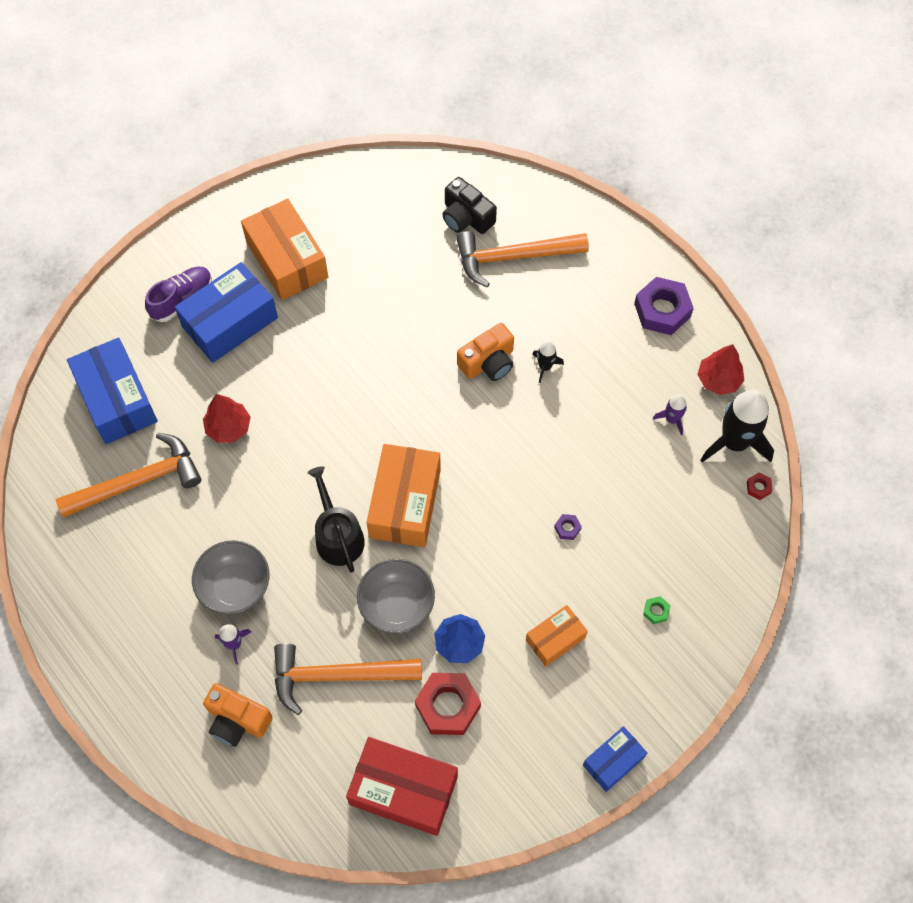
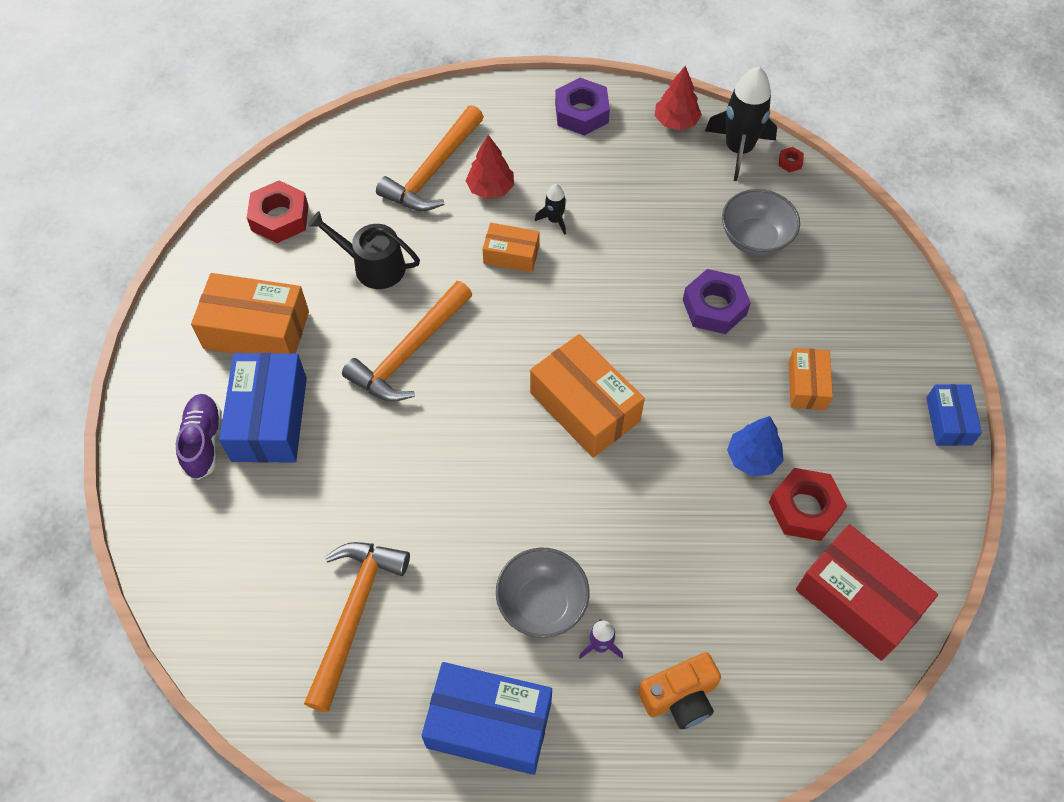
camera: 50 degrees left, 5 degrees down
blue box [67,337,158,444] -> blue box moved to [421,662,552,775]
red tree [203,394,251,443] -> red tree moved to [466,135,514,199]
orange hammer [274,643,422,715] -> orange hammer moved to [342,281,472,401]
black watering can [307,466,365,573] -> black watering can moved to [308,211,420,289]
red box [346,737,458,836] -> red box turned 75 degrees clockwise [796,524,938,661]
grey bowl [357,559,435,634] -> grey bowl moved to [722,189,800,256]
black camera [442,177,497,234] -> none
orange camera [457,323,514,381] -> orange box [483,223,540,272]
purple nut [554,514,582,540] -> purple nut [683,269,751,334], size x2.32
green nut [643,596,671,624] -> none
purple rocket [653,394,687,435] -> none
none -> red nut [247,180,309,243]

